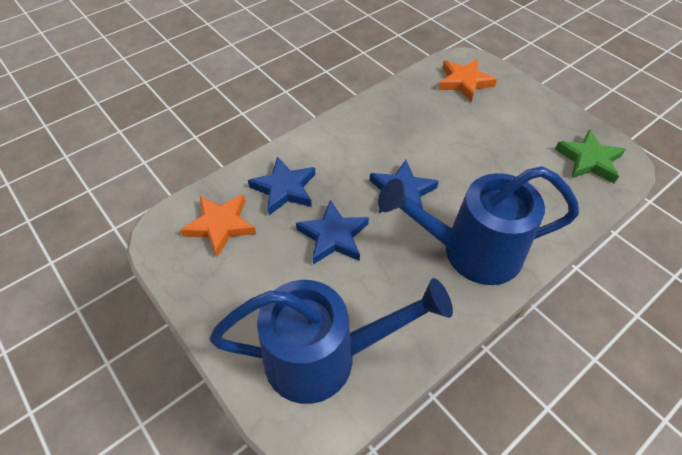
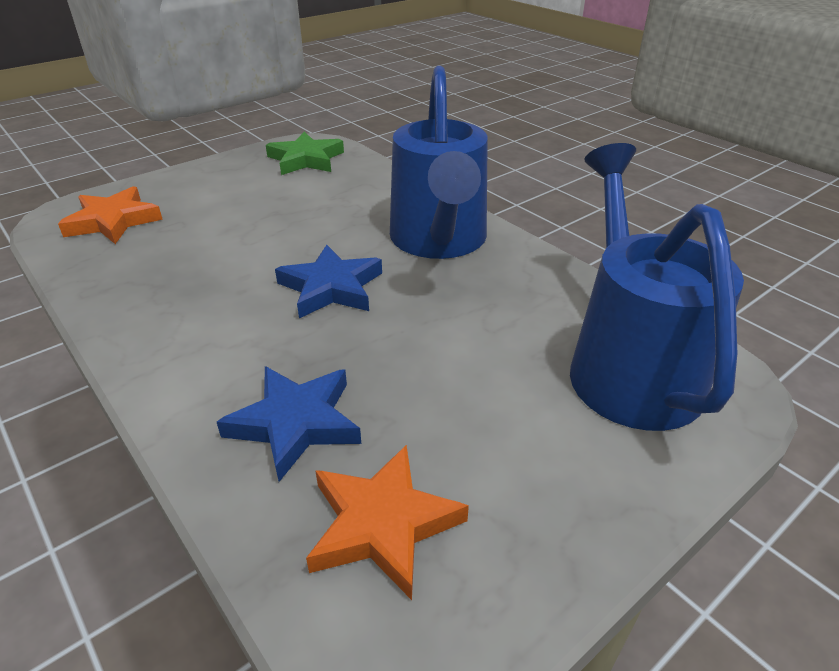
camera: 90 degrees left, 15 degrees down
blue star [296,200,369,264] -> none

